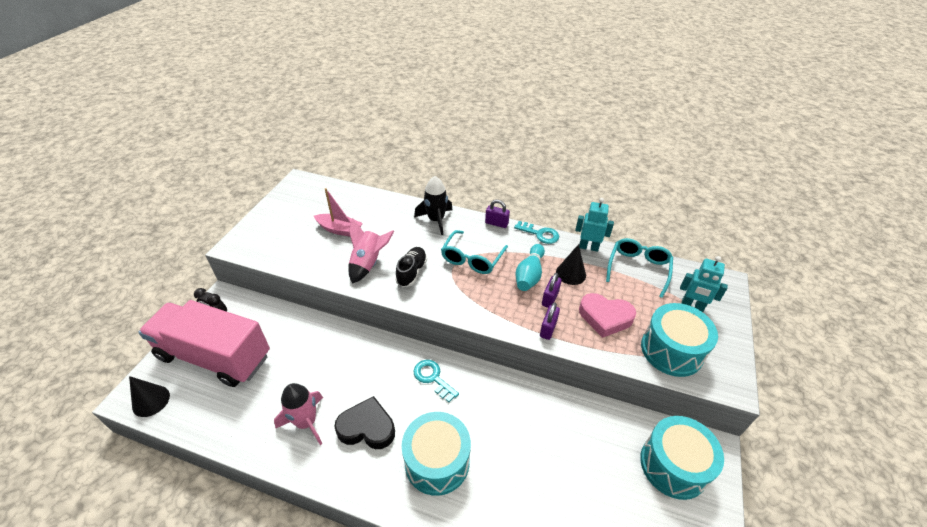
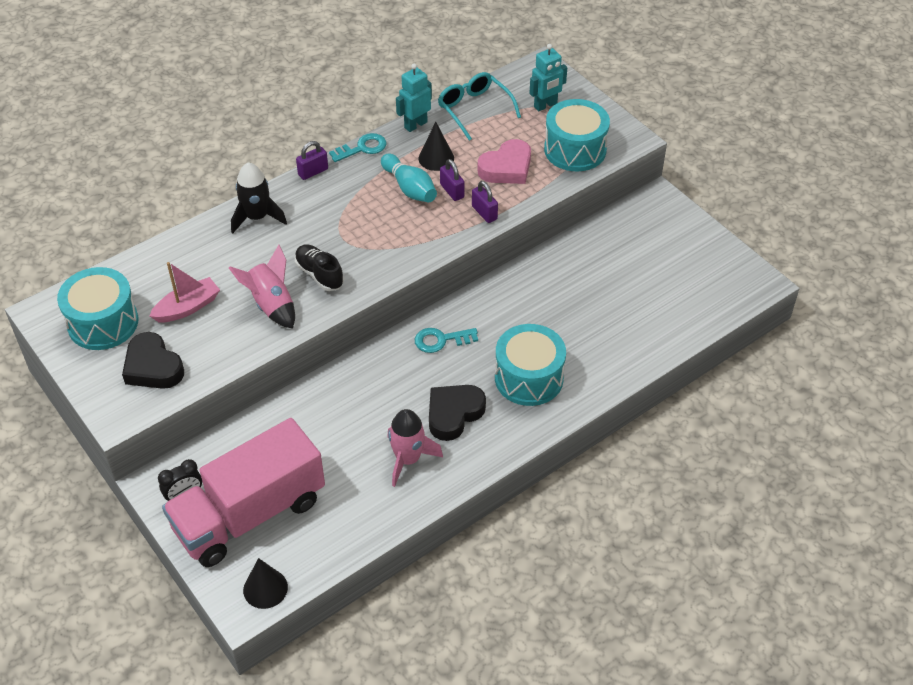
camera: 55 degrees left, 5 degrees up
turquoise glasses [441,230,508,274] -> none
turquoise drum [640,416,724,500] -> turquoise drum moved to [57,267,138,350]
none -> black heart [122,332,184,389]

